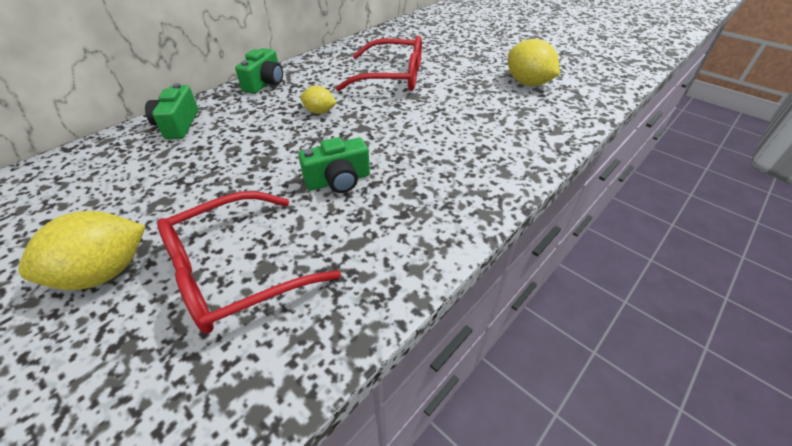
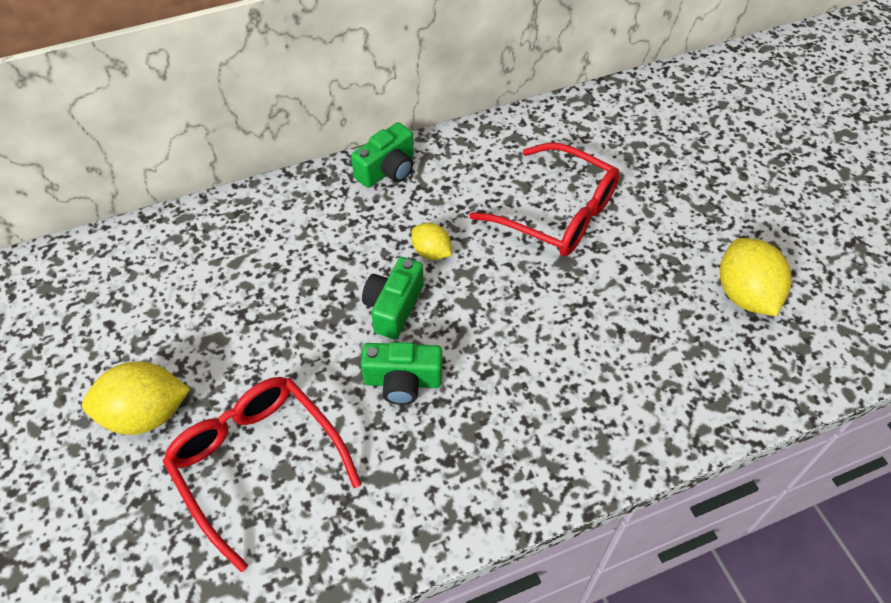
camera: 25 degrees right, 10 degrees up
green camera [145,83,198,139] -> green camera moved to [362,257,424,339]
red glasses [157,191,341,334] -> red glasses turned 60 degrees clockwise [163,377,361,572]

